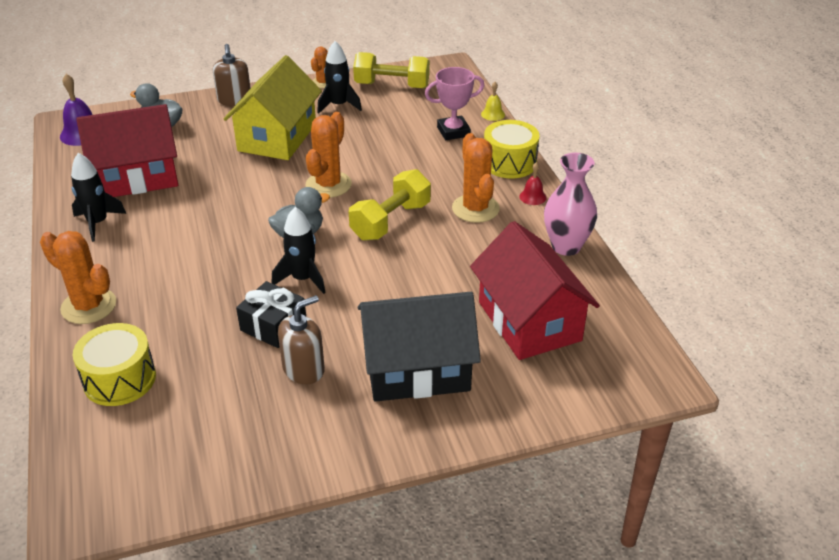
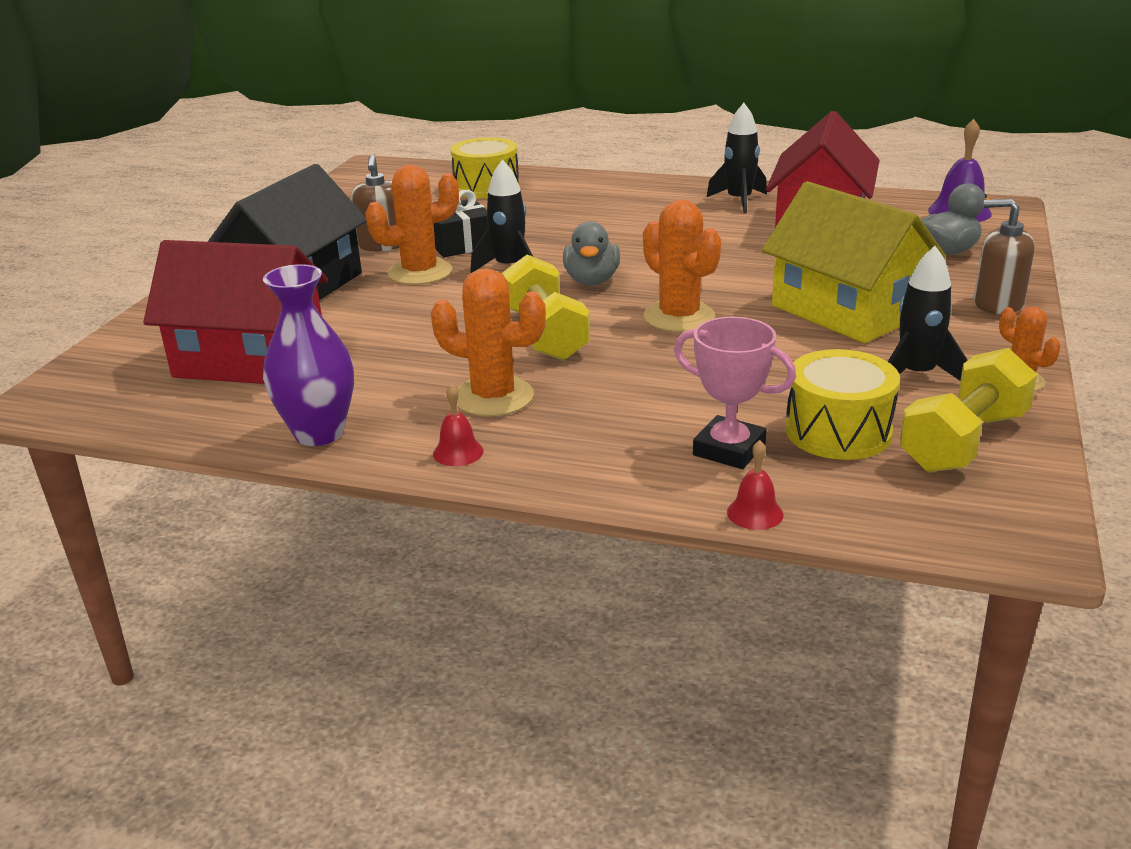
camera: 125 degrees right, 10 degrees down
orange cactus [40,231,116,324] -> orange cactus moved to [365,165,459,285]
pink trophy [425,67,484,140] -> pink trophy turned 75 degrees counterclockwise [674,317,796,469]
yellow bell [481,82,505,121] -> red bell [727,440,784,530]
yellow drum [484,120,540,178] -> yellow drum moved to [785,349,900,460]
pink vase [544,153,597,256] -> purple vase [263,264,354,446]

